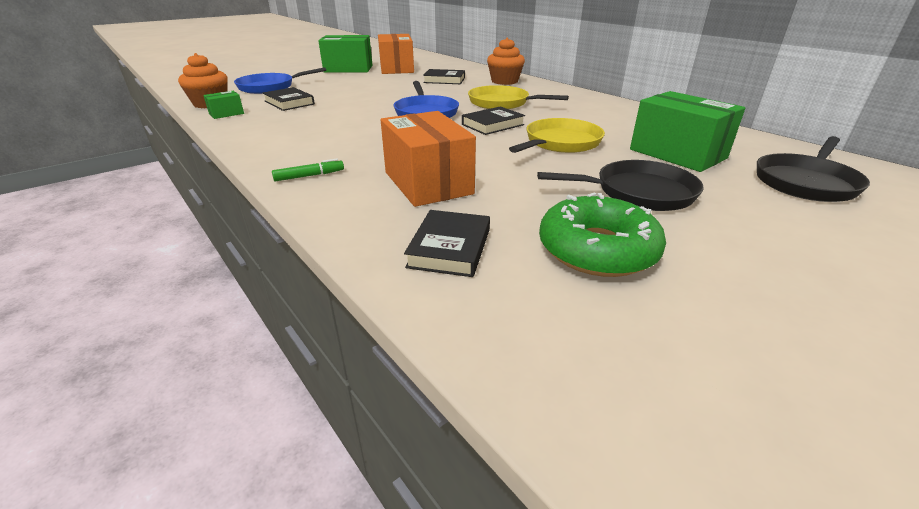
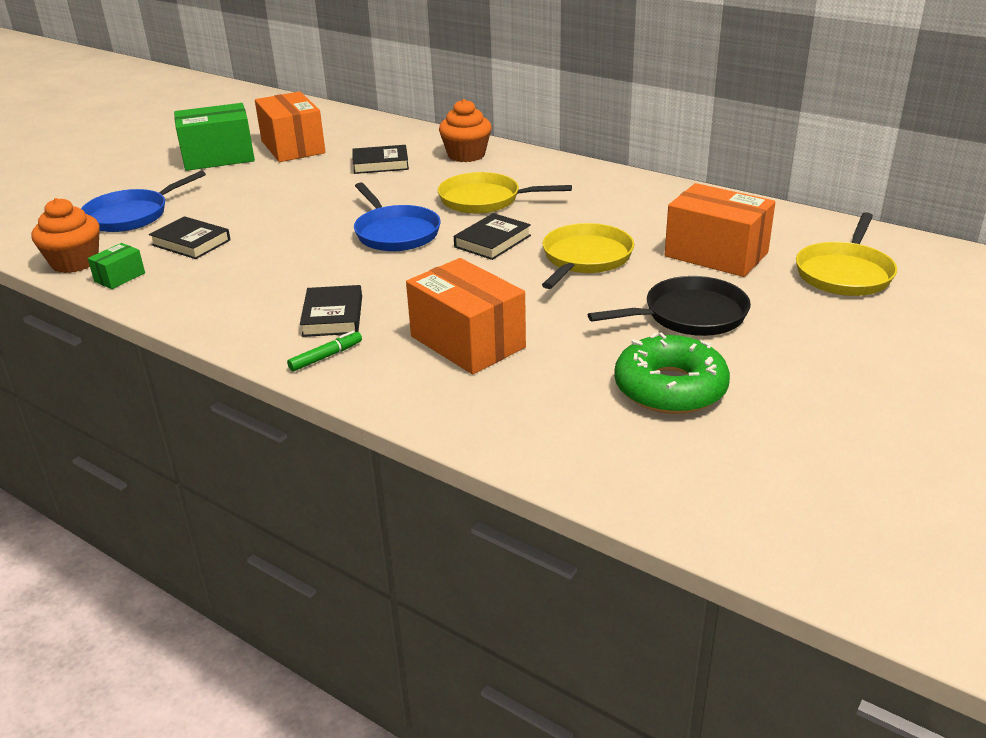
camera: 15 degrees left, 0 degrees up
black book [404,210,490,277] -> black book moved to [300,285,362,337]
green box [630,91,745,172] -> orange box [665,183,775,277]
black pan [757,136,870,202] -> yellow pan [796,212,897,296]

